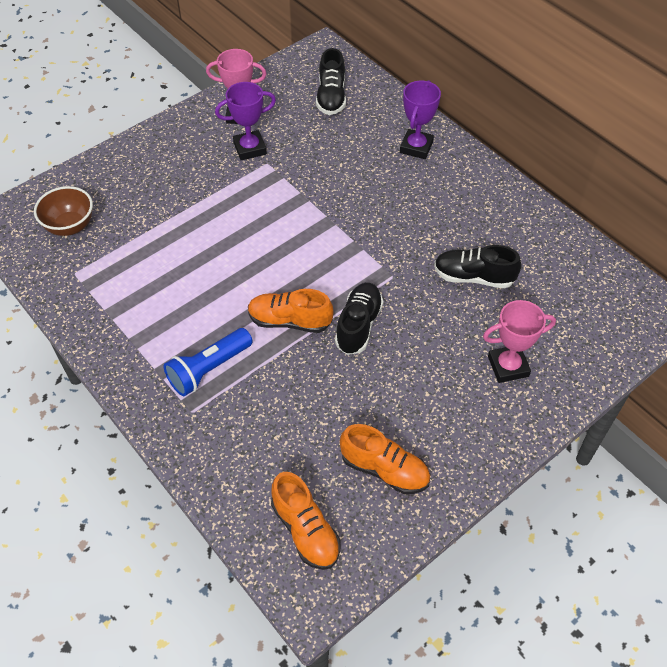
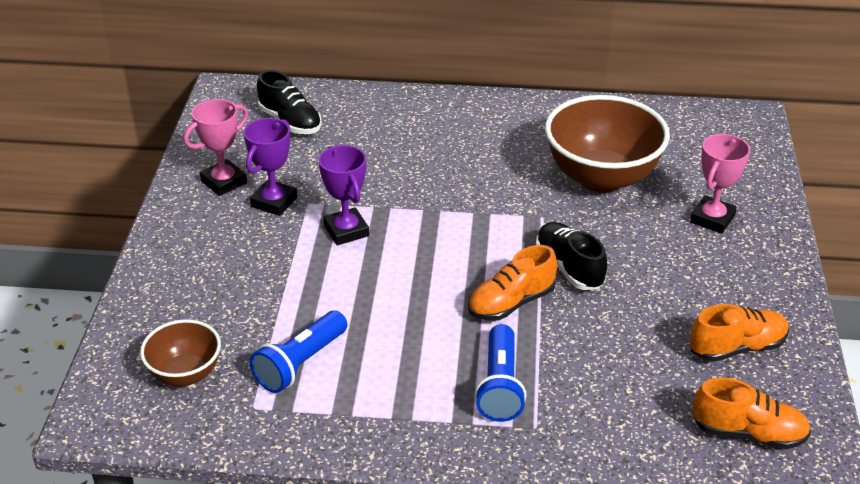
camera: 45 degrees left, 15 degrees down
purple trophy [400,80,441,159] -> purple trophy moved to [319,145,369,245]
black shoe [434,245,521,288] -> brown bowl [545,95,670,193]
none -> blue flashlight [250,310,347,393]

